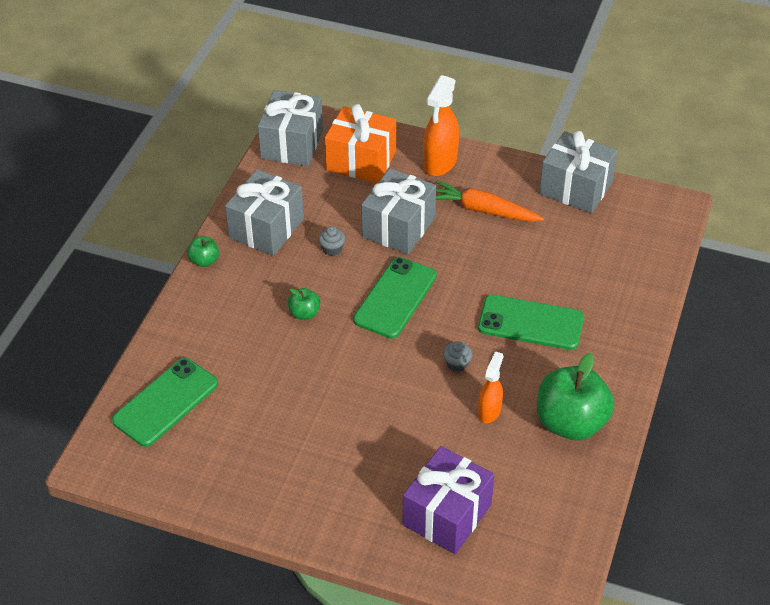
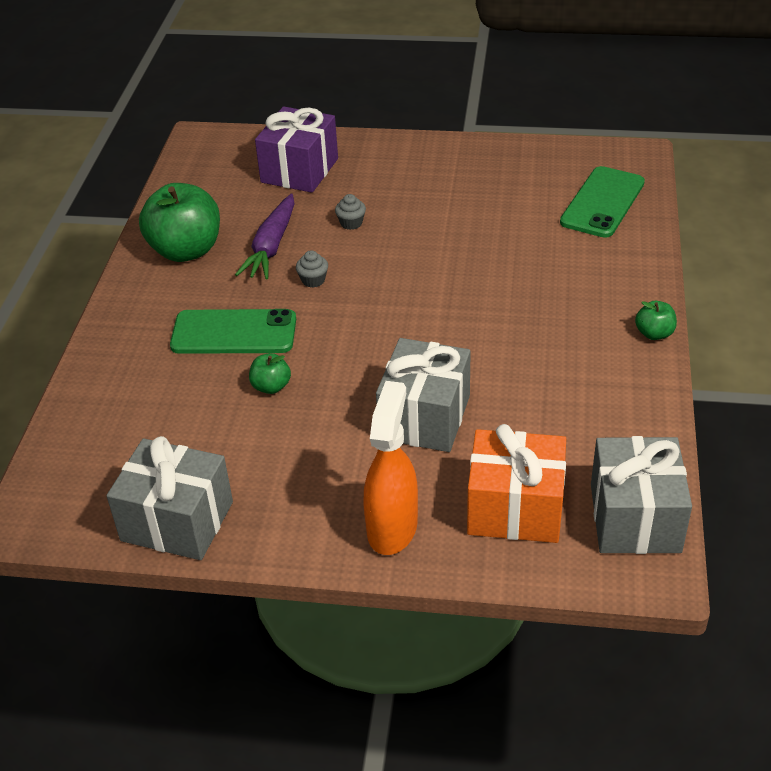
camera: 170 degrees right, 5 degrees down
grey gift [225,169,304,256] -> none
green apple [288,288,320,320] -> green apple moved to [249,353,291,394]
grey cupcake [318,226,345,256] -> grey cupcake moved to [335,194,366,230]
green phone [353,257,437,339] -> none
orange carrot [436,181,544,222] -> none
orange spray bottle [478,351,503,423] -> purple carrot [235,194,295,280]

